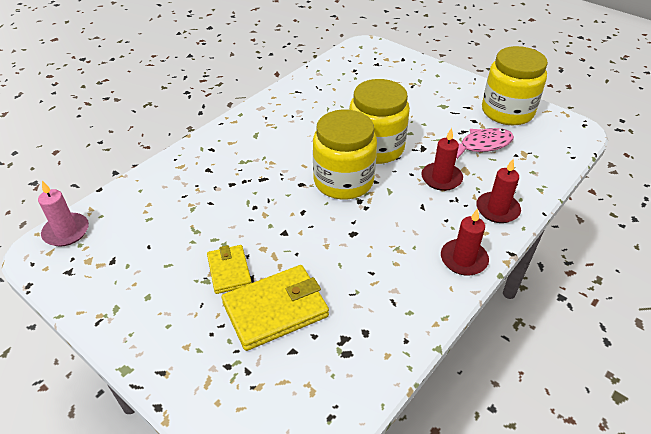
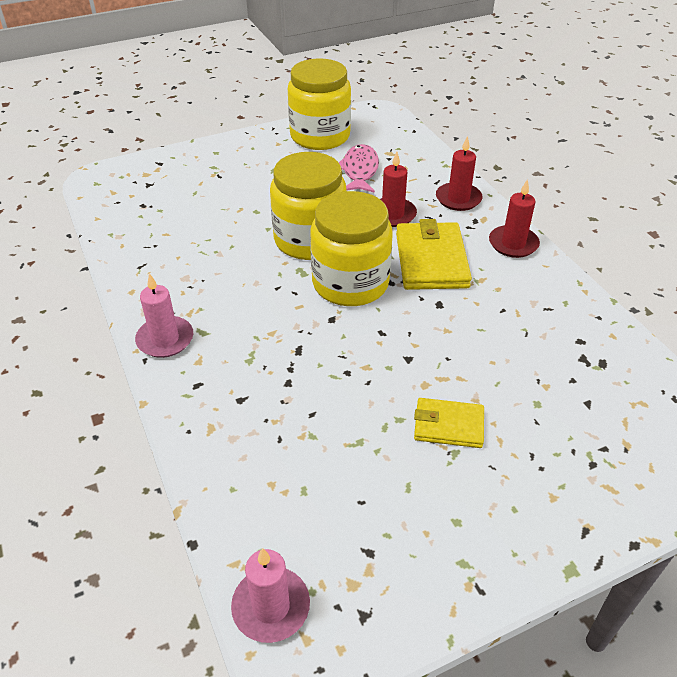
camera: 65 degrees left, 0 degrees up
yellow wallet [222,265,329,351] -> yellow wallet moved to [396,219,472,290]
none -> pink candle [135,273,193,358]

